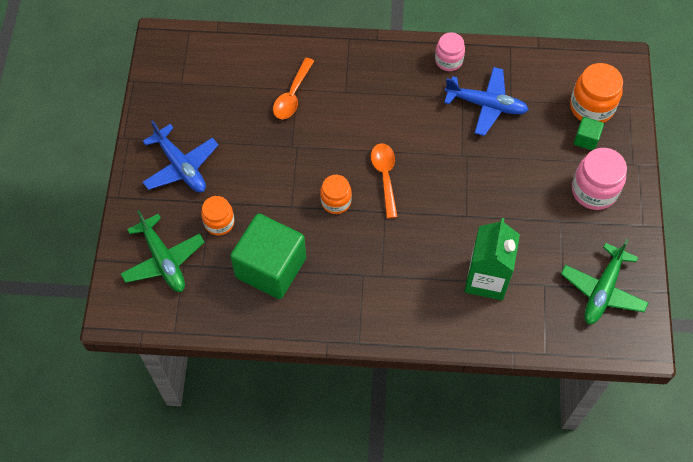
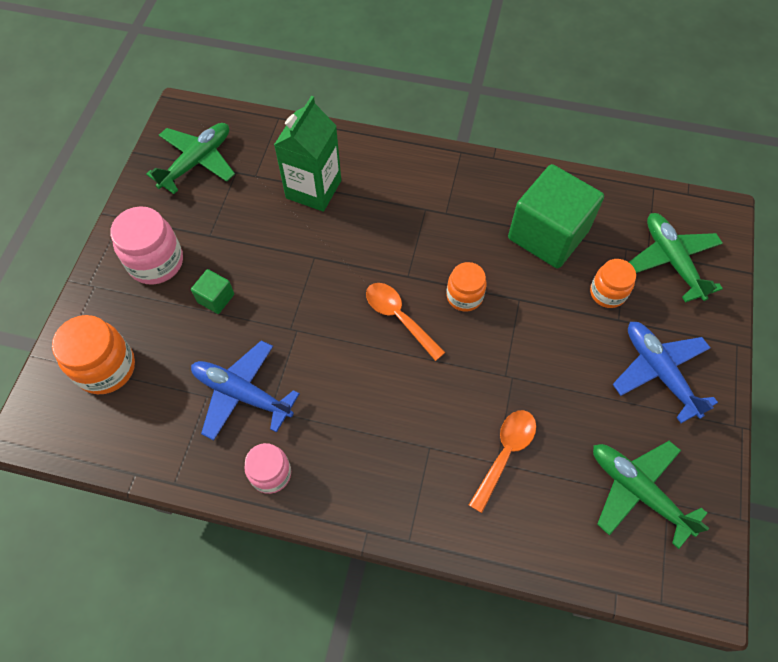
camera: 170 degrees left, 0 degrees up
orange spoon [371,143,398,218] -> orange spoon turned 135 degrees clockwise [366,283,445,361]
green cube [574,117,604,150] -> green cube moved to [191,269,234,314]
none -> green plane [593,441,709,549]

